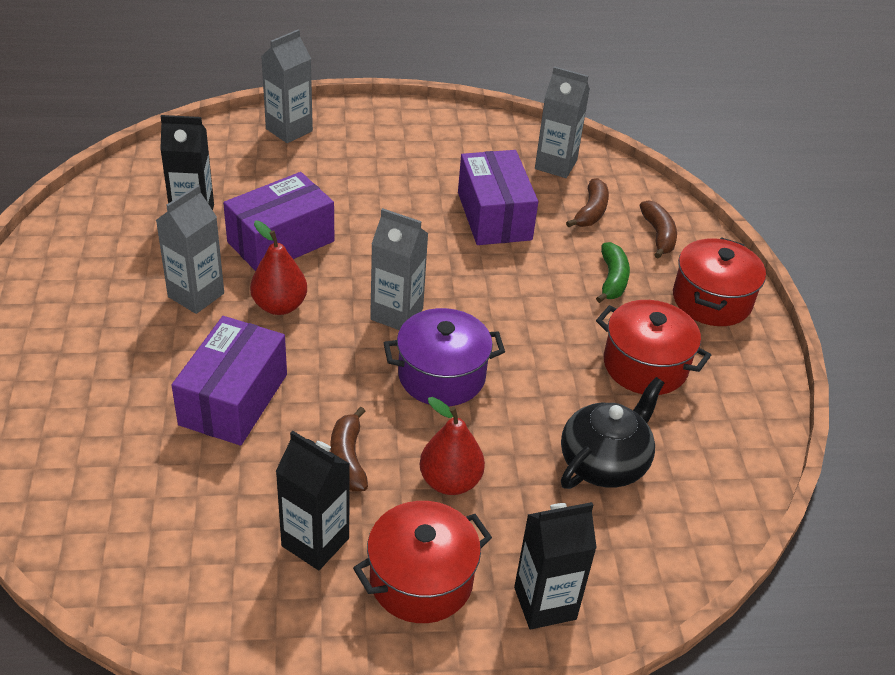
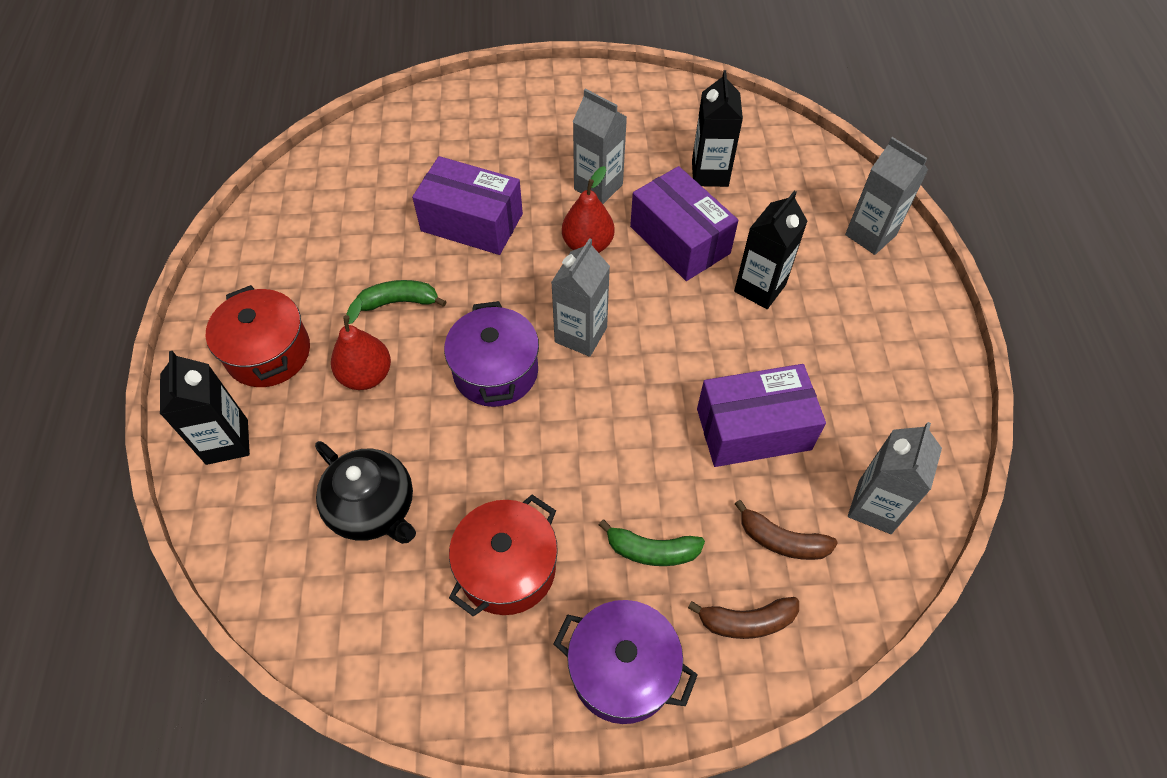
camera: 95 degrees right, 15 degrees up
black carton [275,430,350,570] -> black carton moved to [734,191,808,309]
brown banana [330,407,368,491] -> green banana [356,280,447,311]
red pot [673,237,766,326] -> purple pot [554,600,698,724]

